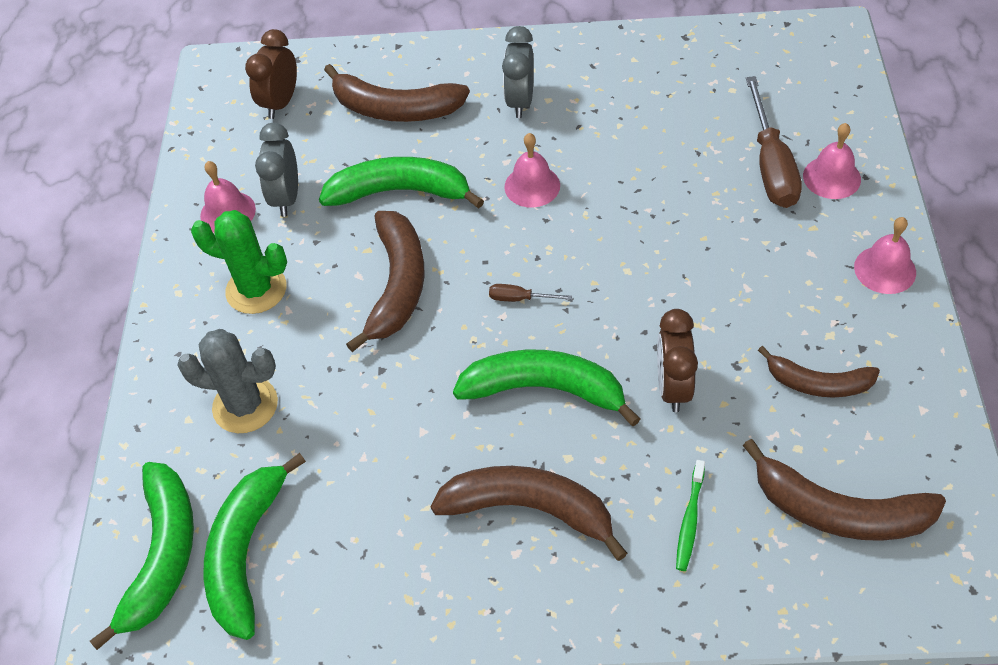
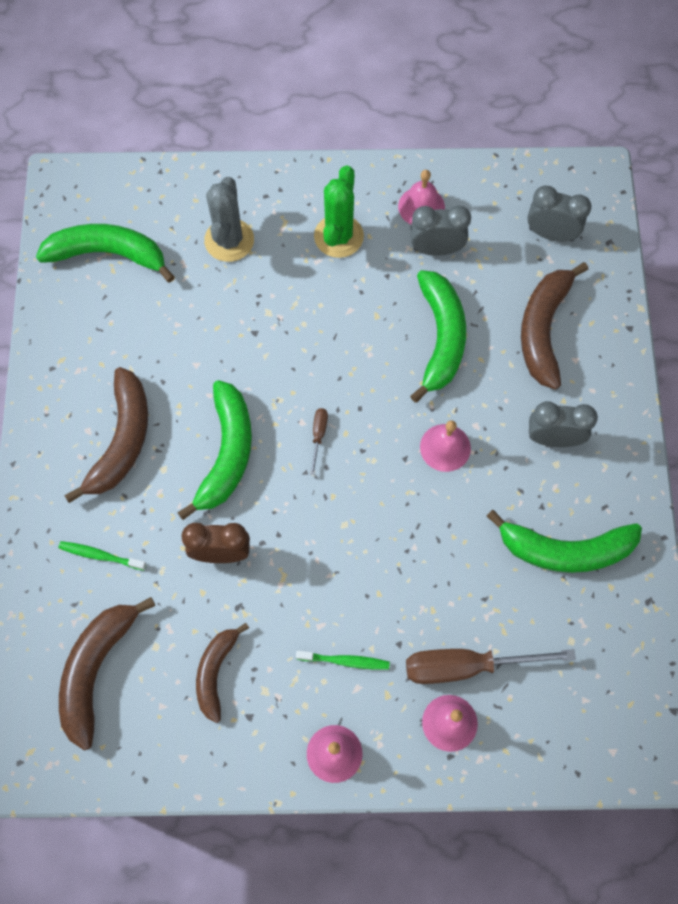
camera: 85 degrees right, 15 degrees up
green banana [90,462,194,650] -> green banana moved to [487,510,642,573]
brown clock [245,29,297,119] -> grey clock [527,186,592,242]
brown banana [346,211,425,352] -> none
none -> green toothbrush [296,651,390,670]

